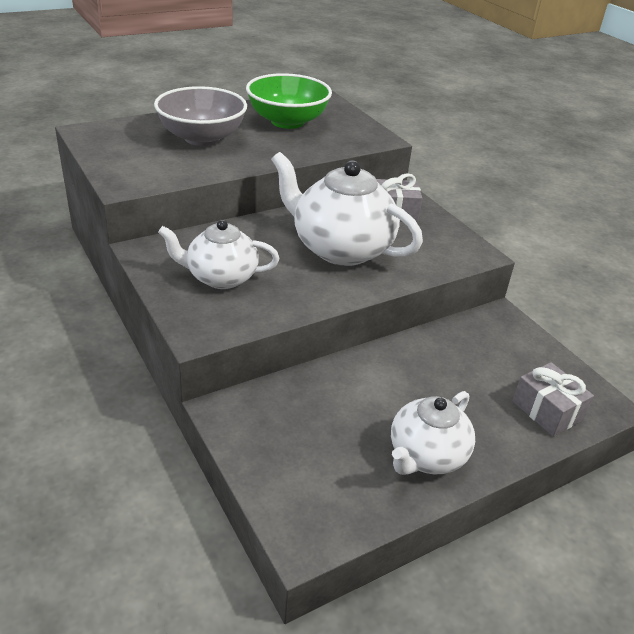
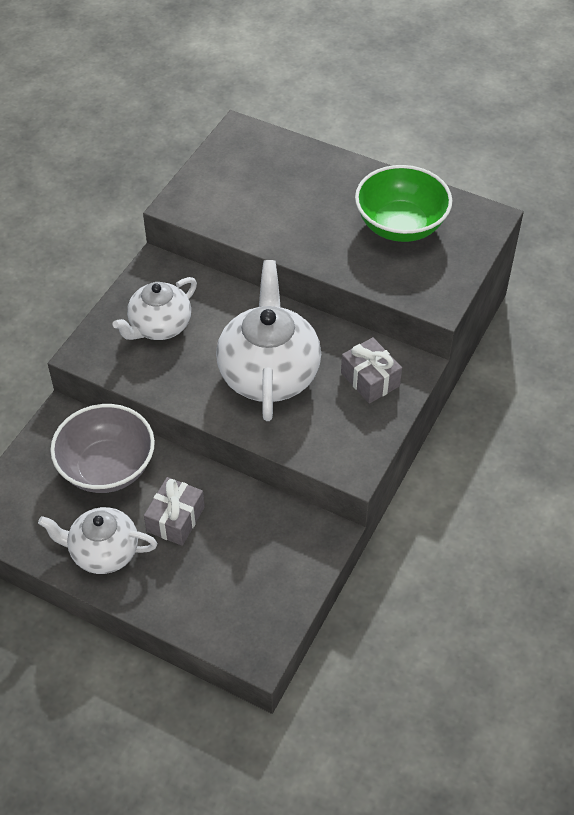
camera: 60 degrees right, 15 degrees up
grey bowl [154,86,247,146] -> grey bowl moved to [50,404,155,493]
white teapot [158,220,279,289] -> white teapot turned 105 degrees counterclockwise [113,277,197,340]
grey gift [512,362,594,436] -> grey gift moved to [144,477,205,546]

